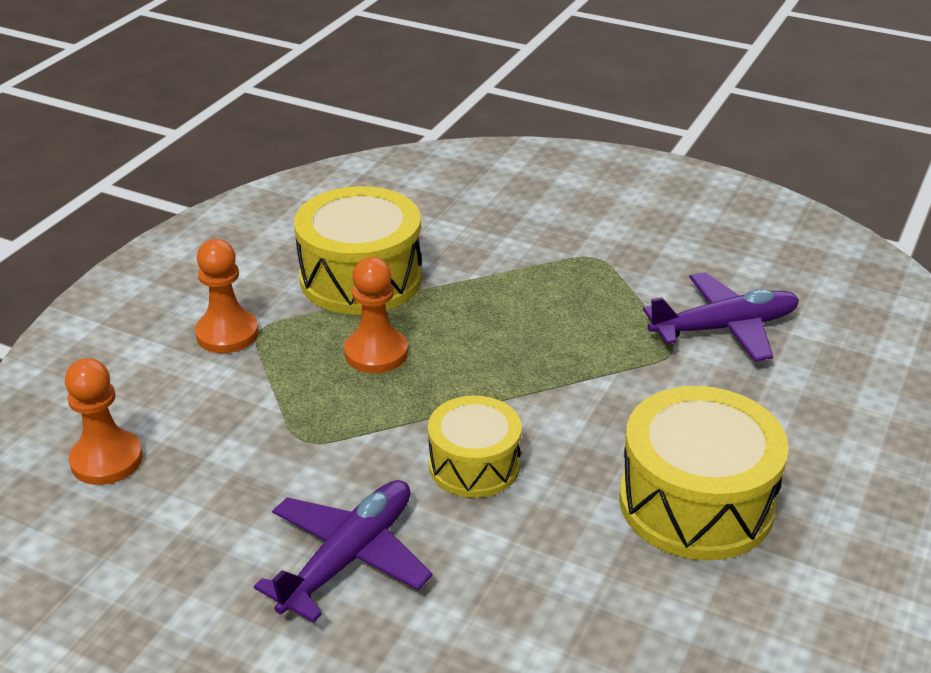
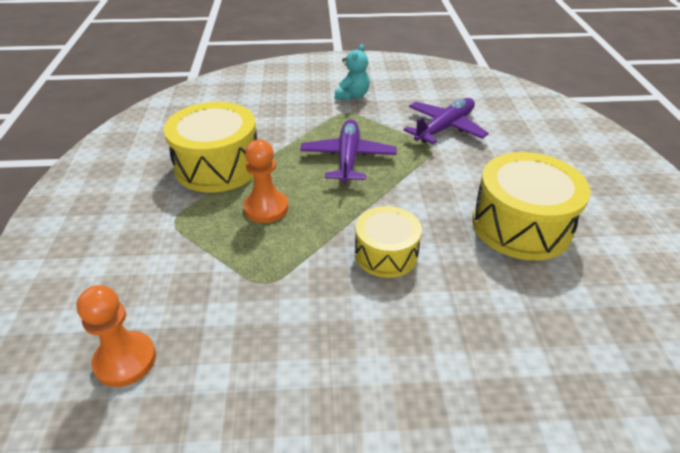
camera: 30 degrees left, 5 degrees up
orange pawn [195,239,259,353] -> none
purple plane [254,480,433,623] -> purple plane moved to [300,119,396,184]
none -> turquoise teddy bear [335,44,370,100]

